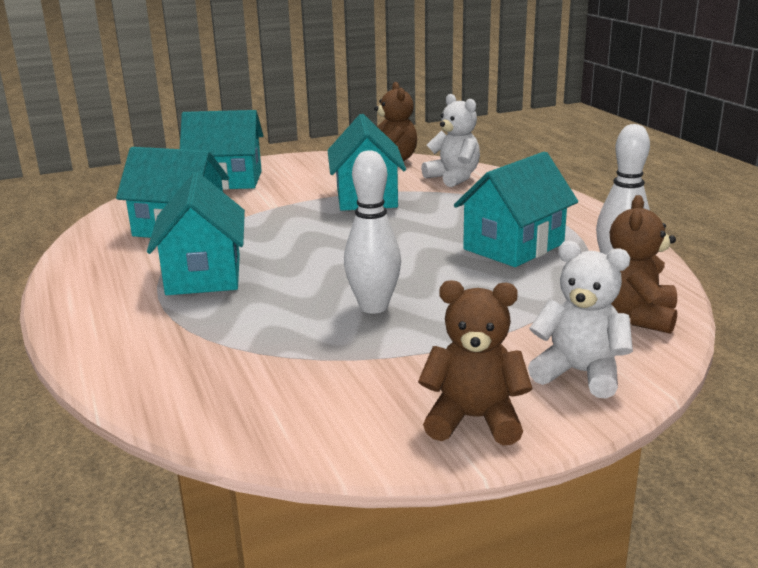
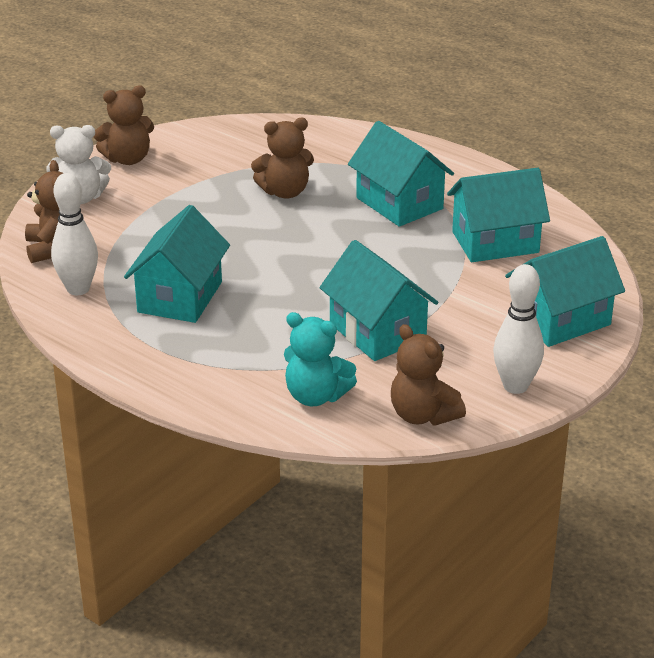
camera: 150 degrees right, 10 degrees up
white bowling pin [344,150,401,314] -> white bowling pin moved to [493,264,544,394]
white teddy bear [421,94,480,187] -> turquoise teddy bear [284,312,357,406]
none -> brown teddy bear [251,118,314,199]

